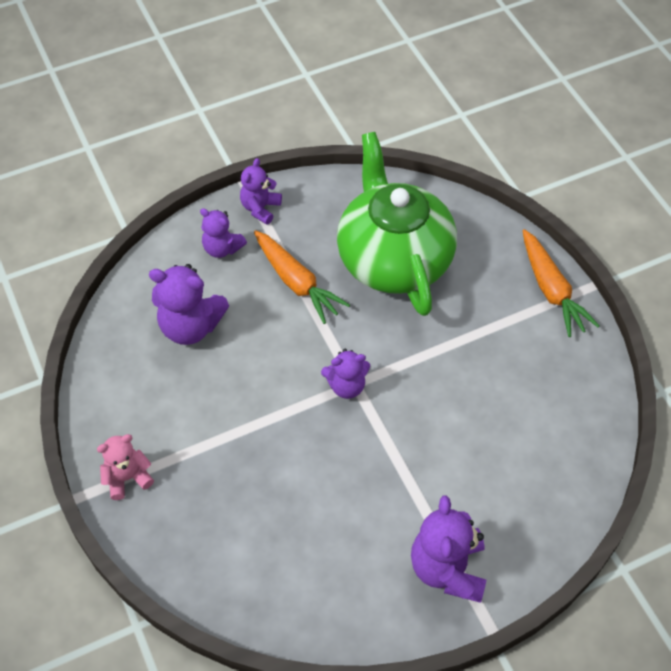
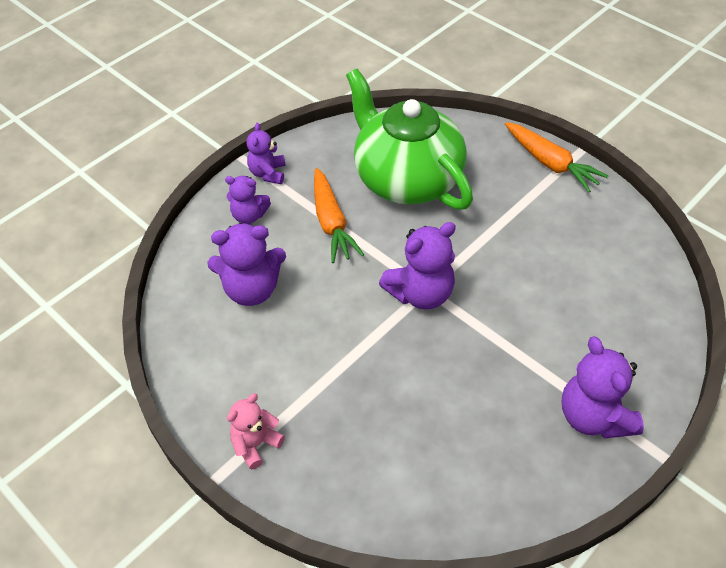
camera: 20 degrees left, 5 degrees down
orange carrot [254,230,350,324] -> orange carrot turned 45 degrees clockwise [314,168,364,263]
purple teddy bear [321,349,370,399] -> purple teddy bear [379,222,456,309], size x1.62

